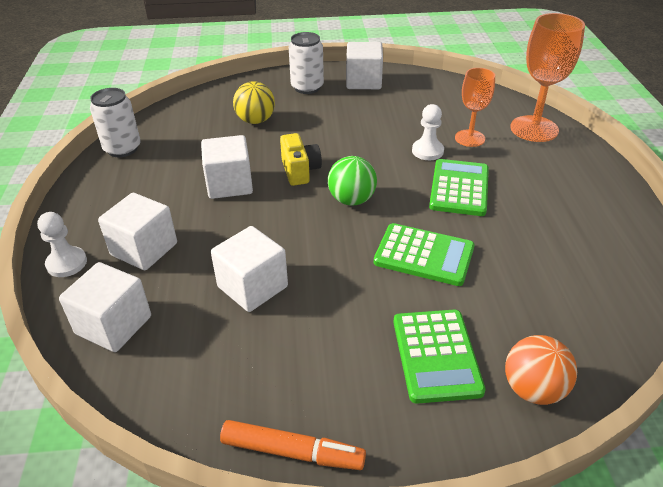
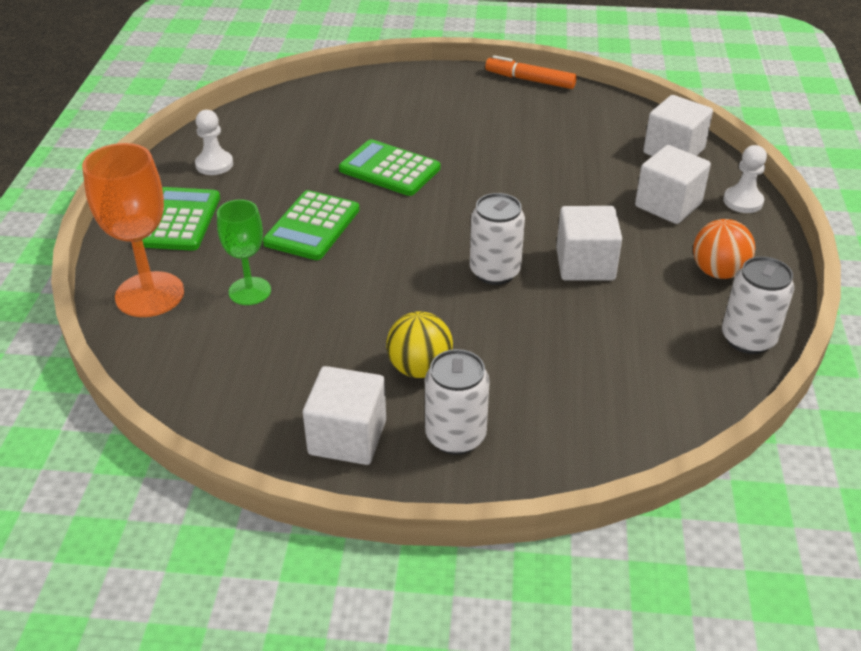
camera: 170 degrees left, 0 degrees up
white cube [211,226,288,312] -> none
yellow ball [233,81,275,124] -> yellow ball moved to [386,311,453,378]
yellow camera [280,133,322,186] -> white can [470,193,525,285]
green ball [328,156,377,206] -> none
green calculator [394,310,486,404] -> green calculator moved to [142,187,220,251]
white pawn [412,104,444,160] -> white pawn moved to [195,110,233,175]
orange goblet [455,68,495,147] -> green goblet [217,200,271,305]
orange ball [505,335,577,405] -> orange ball moved to [693,219,756,279]

